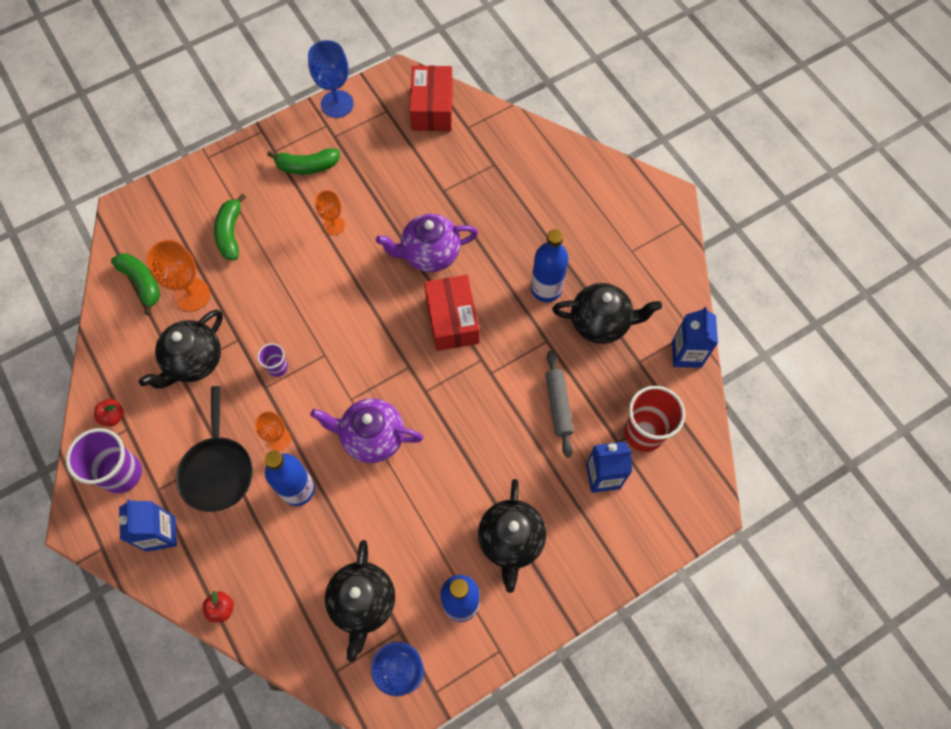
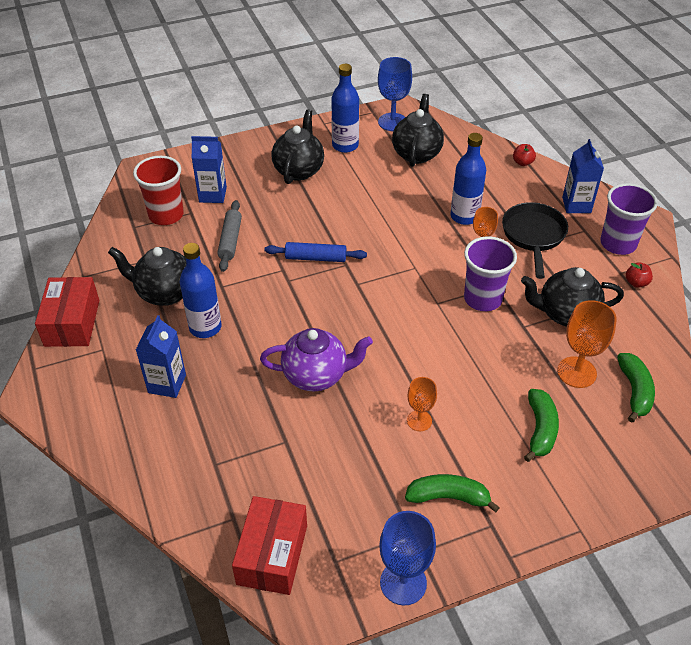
camera: 170 degrees left, 20 degrees down
green banana [111,253,160,315] -> green banana turned 150 degrees counterclockwise [617,353,655,423]
black teapot [139,310,223,389] -> black teapot turned 135 degrees counterclockwise [521,267,624,327]
purple cup [257,343,288,377] -> purple cup [464,236,517,311], size x1.96
purple teapot [310,398,423,463] -> none
red box [424,275,480,351] -> red box moved to [35,277,99,347]
blue carton [672,307,718,368] -> blue carton moved to [136,315,186,398]
none -> blue rolling pin [265,242,367,262]

